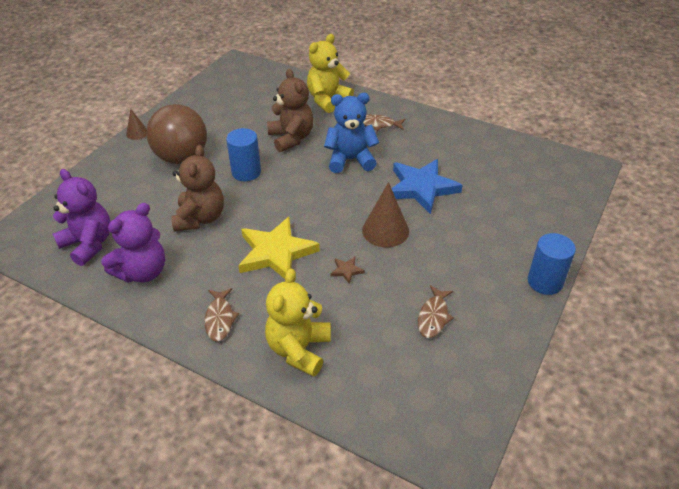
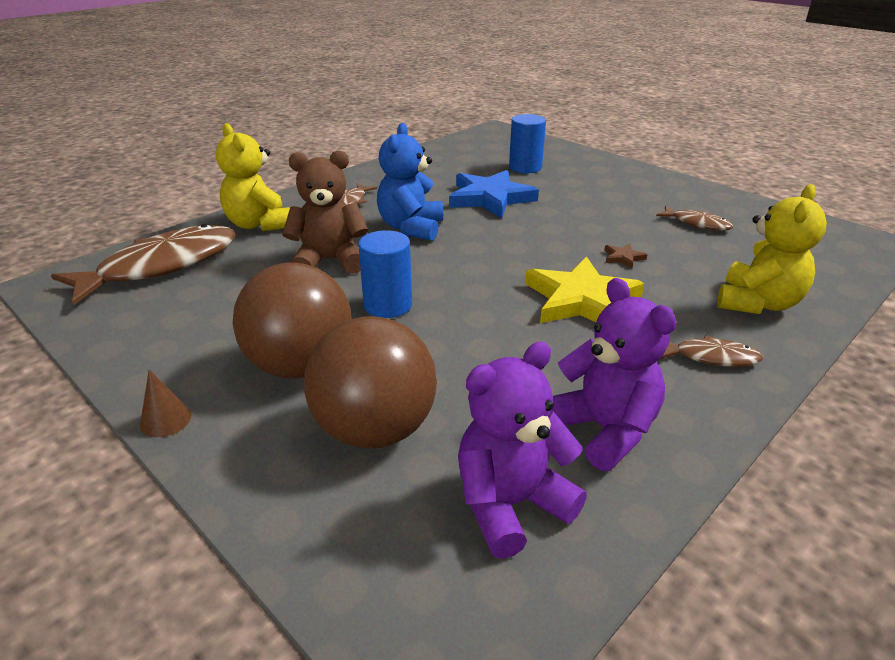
camera: 75 degrees left, 10 degrees down
brown teddy bear [171,145,224,232] -> none
yellow teddy bear [265,269,331,377] -> yellow teddy bear turned 90 degrees counterclockwise [717,184,827,314]
brown cone [362,182,409,247] -> none
blue cylinder [528,233,576,295] -> blue cylinder moved to [509,114,546,173]
none -> brown fish [51,224,236,305]
none -> brown ball [304,316,437,449]

